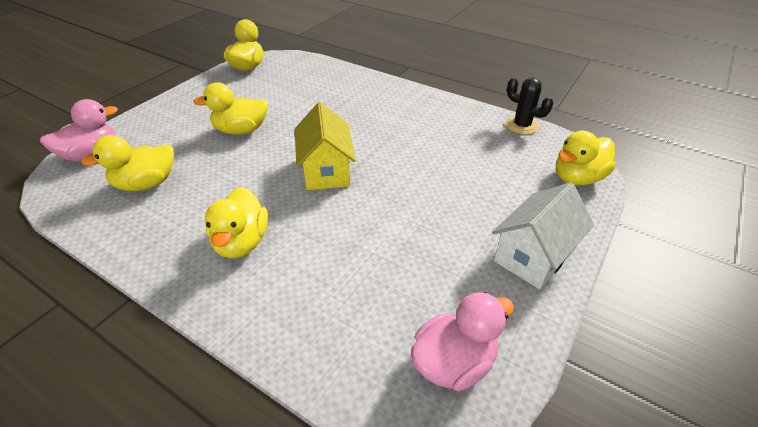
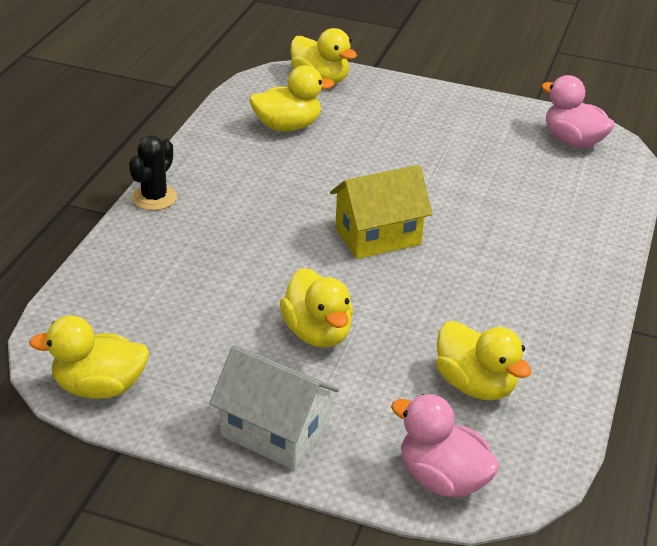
camera: 105 degrees left, 5 degrees down
yellow duck [205,187,268,258] -> yellow duck moved to [249,65,334,132]
white house [492,182,594,289] -> white house moved to [209,345,339,470]
black cactus [506,77,553,135] -> black cactus moved to [129,135,177,211]

